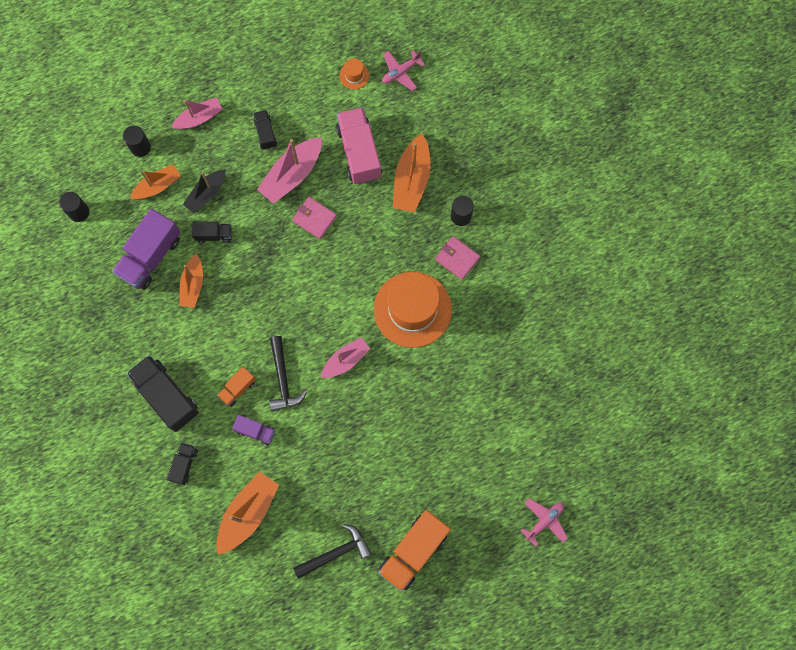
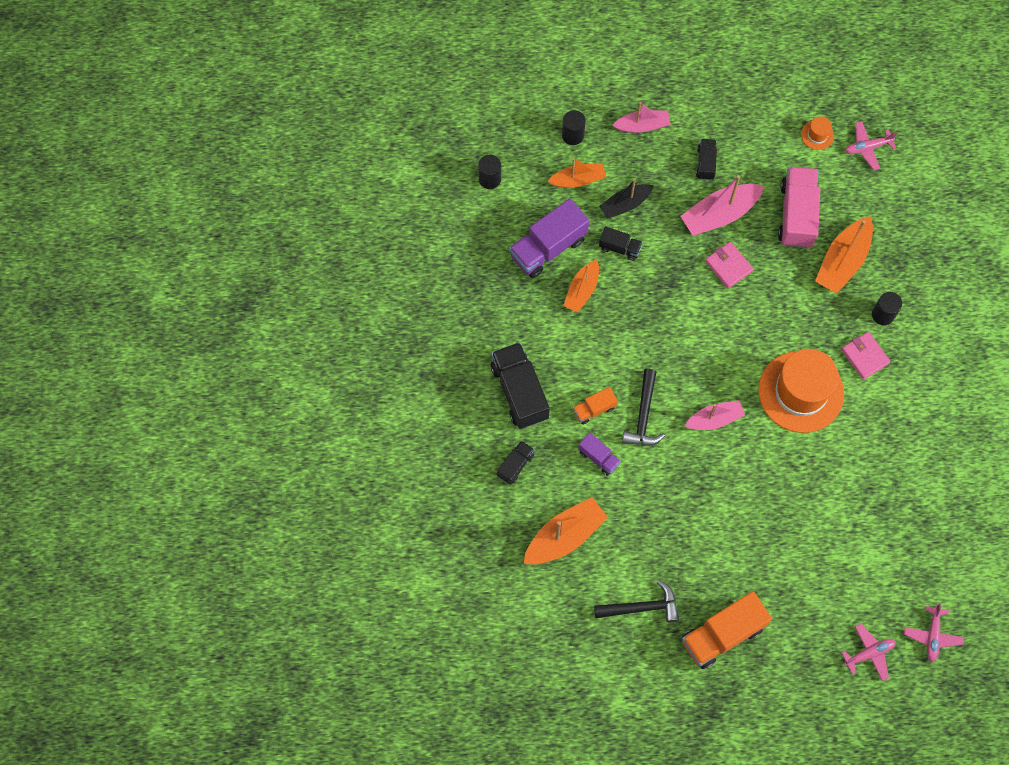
camera: 20 degrees right, 5 degrees down
none -> pink plane [904,603,964,662]

